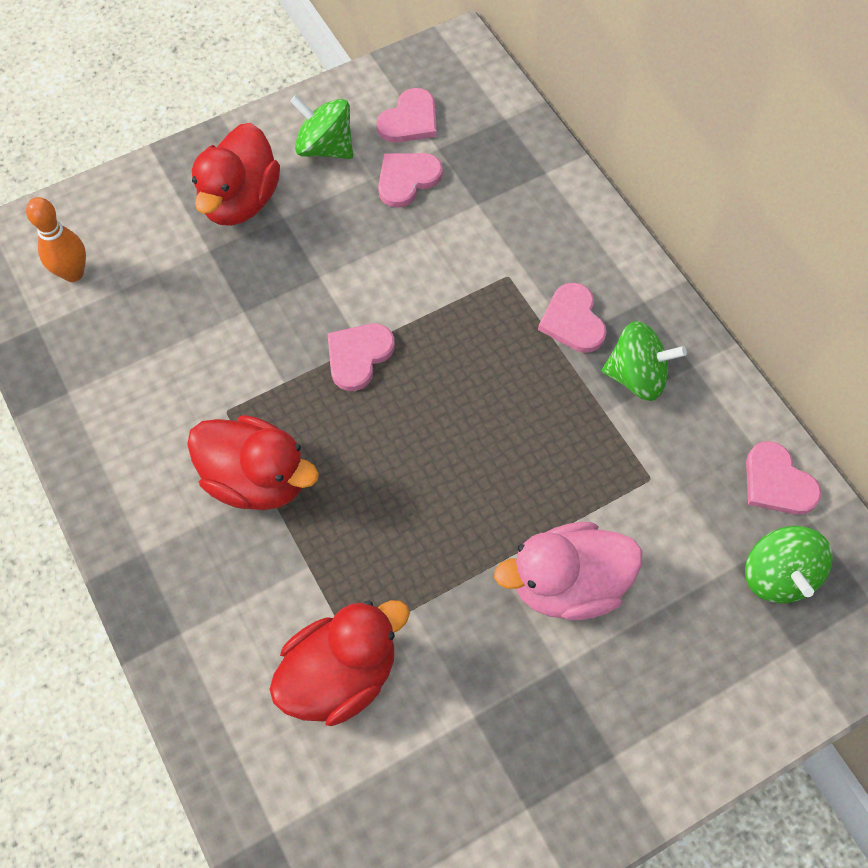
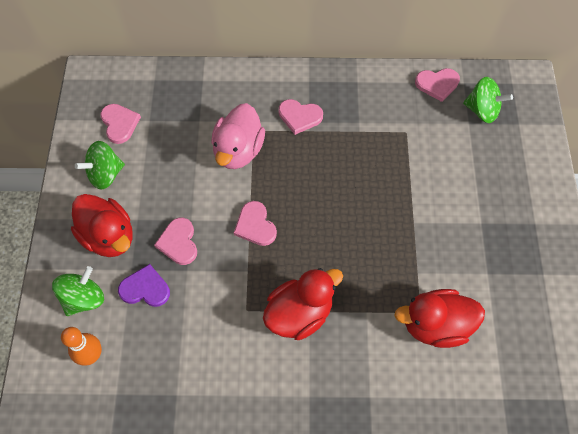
camera: 60 degrees left, 0 degrees up
red duck [269,600,410,726] -> red duck turned 90 degrees counterclockwise [394,289,485,348]
pink heart [378,153,443,208] -> pink heart moved to [154,218,197,265]
pink duck [494,522,642,620] -> pink duck moved to [211,103,265,169]
green spinning top [602,321,687,401] -> green spinning top moved to [52,266,104,316]
none -> purple heart [118,264,170,307]

